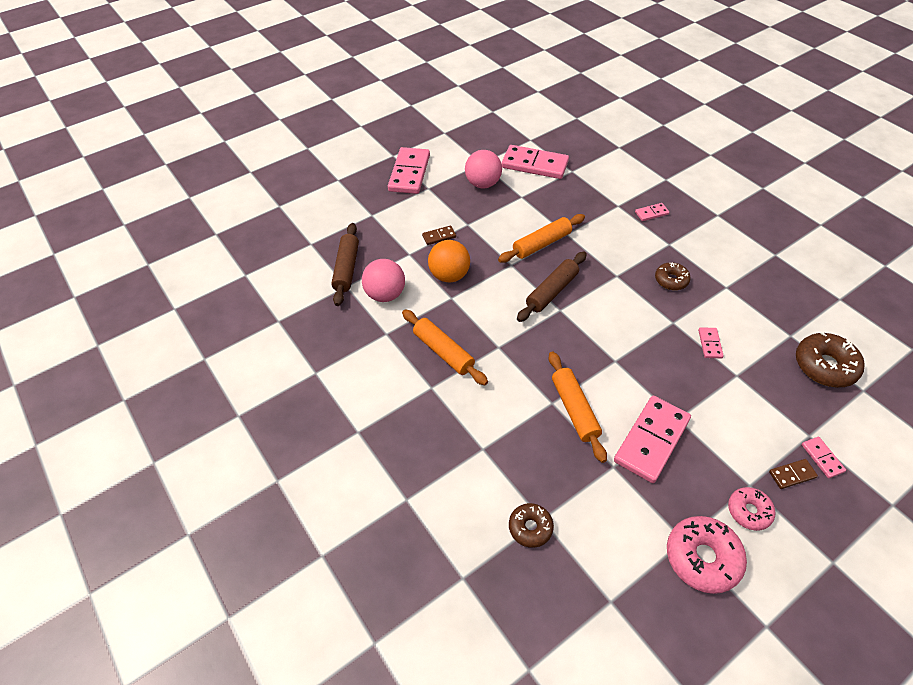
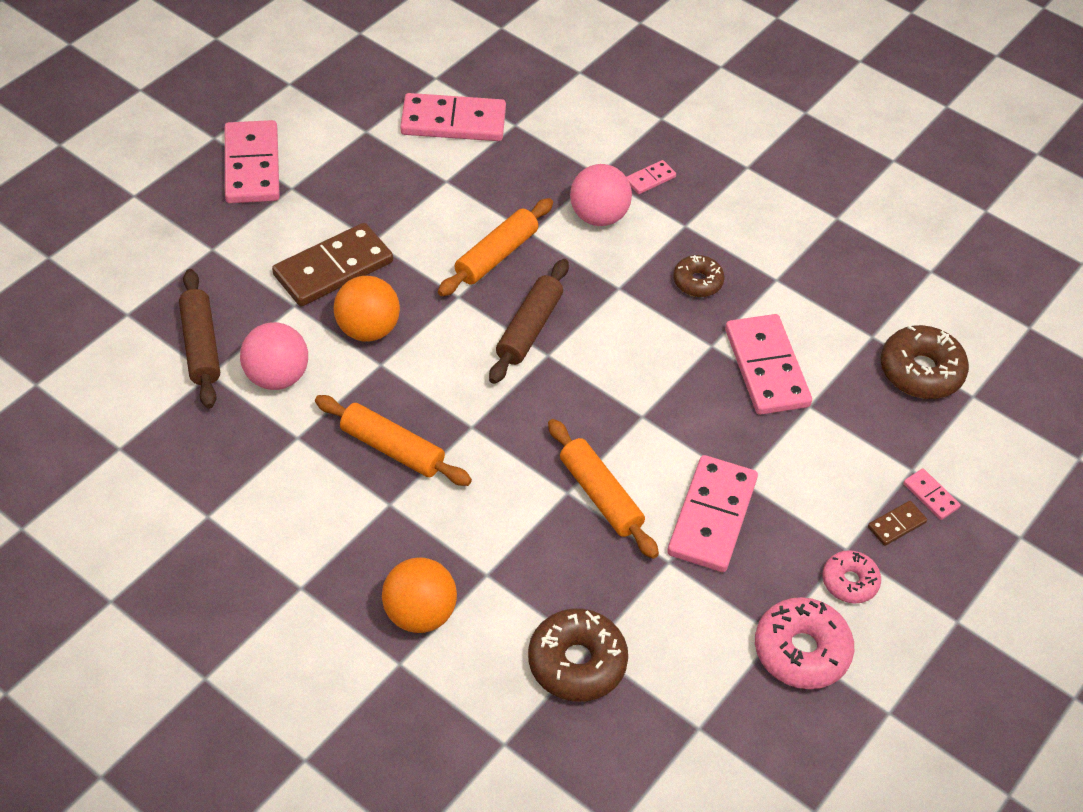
camera: 20 degrees left, 0 degrees up
brown domino [422,226,456,245] -> brown domino [272,223,393,307], size x2.19
pink ball [465,150,502,188] -> pink ball moved to [570,164,632,226]
brown donut [509,503,554,548] -> brown donut [528,609,628,702], size x1.64
pink domino [698,327,724,358] -> pink domino [725,314,812,415], size x2.19
none -> orange ball [382,557,457,633]

